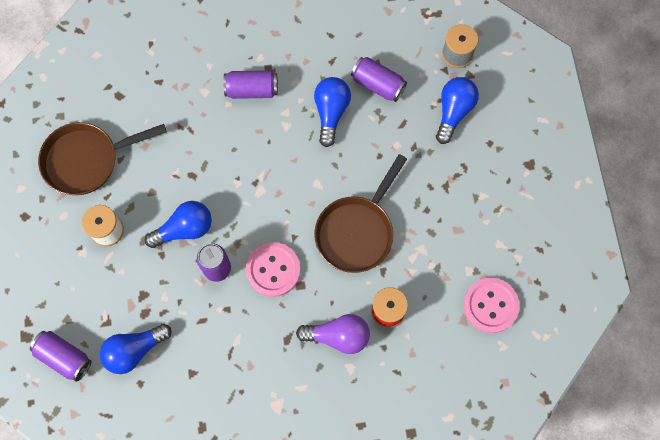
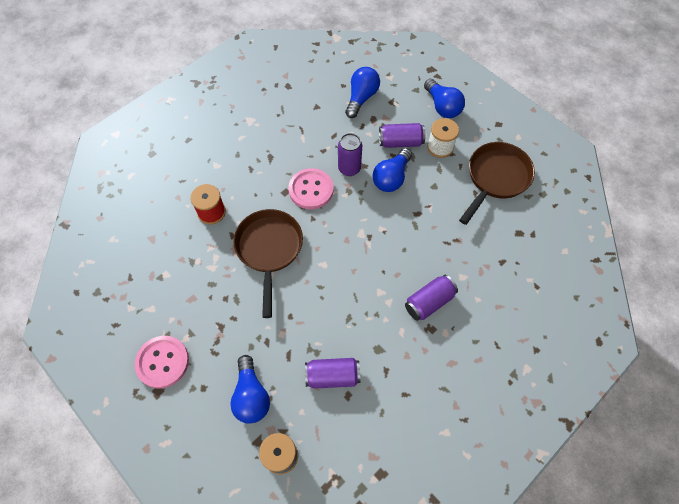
camera: 145 degrees right, 10 degrees down
purple can [30,331,92,382] -> purple can moved to [379,123,425,148]
purple light bulb [296,314,370,354] -> none
blue light bulb [314,77,351,147] -> blue light bulb moved to [424,79,465,118]
pink button [463,278,520,333] -> pink button moved to [135,336,189,388]

